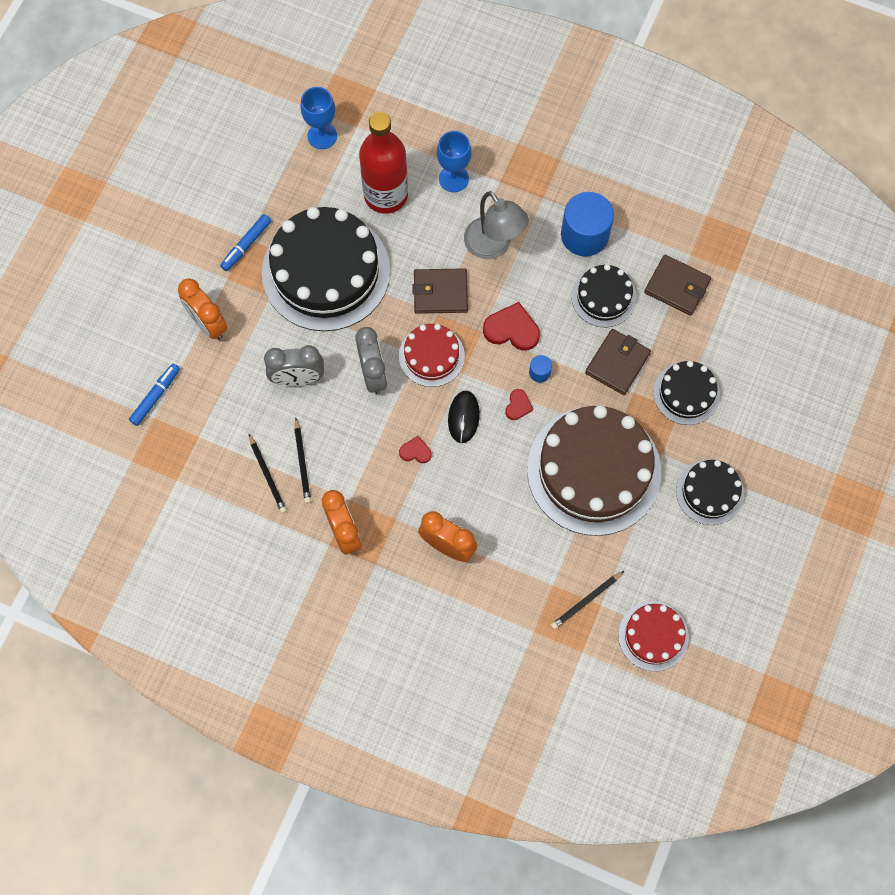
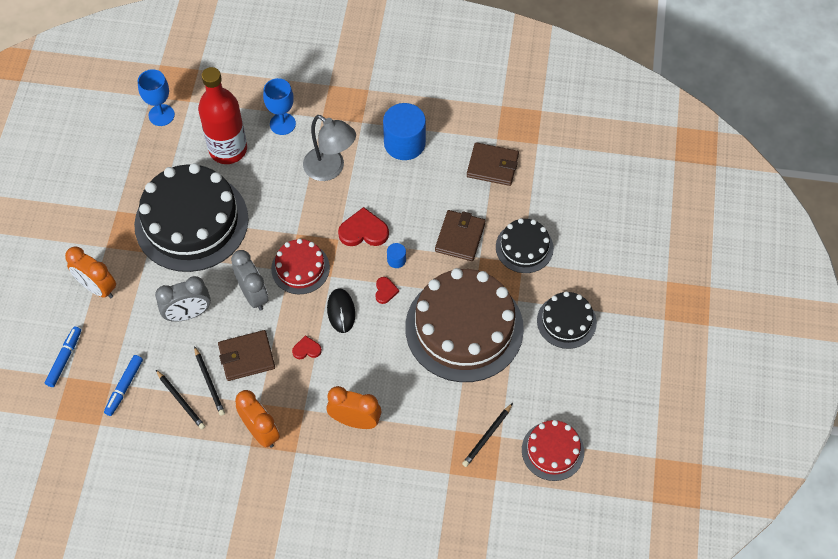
camera: 15 degrees left, 10 degrees down
blue marker [220,214,271,271] -> blue marker moved to [104,355,143,416]
brown wallet [412,268,468,314] -> brown wallet moved to [218,330,275,381]
black cake [571,264,637,327] -> none

